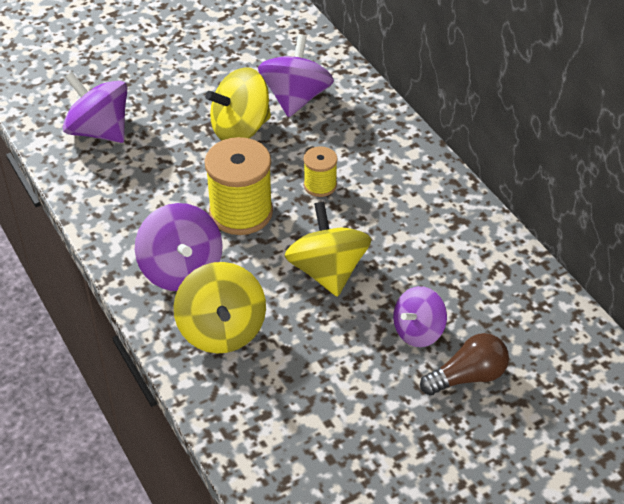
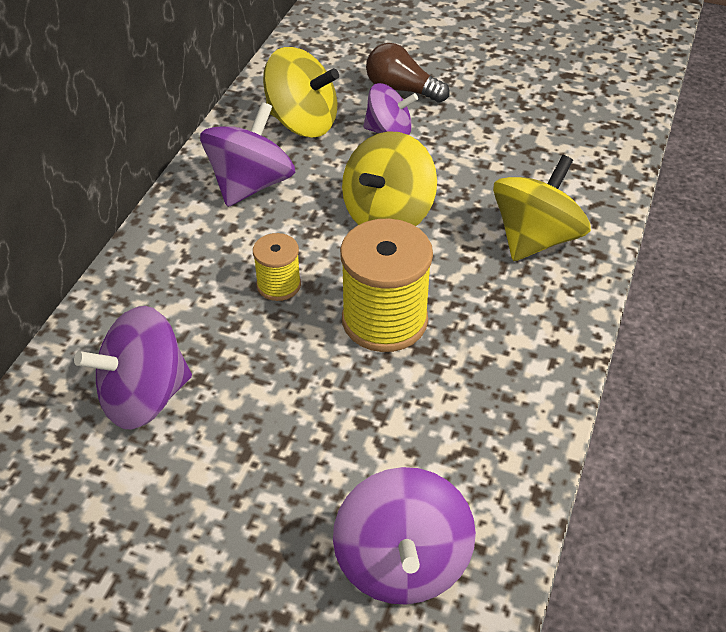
camera: 130 degrees left, 0 degrees up
purple spinning top [135,203,223,291] -> purple spinning top moved to [200,102,295,207]
yellow spinning top [205,67,271,141] -> yellow spinning top moved to [263,47,339,137]

